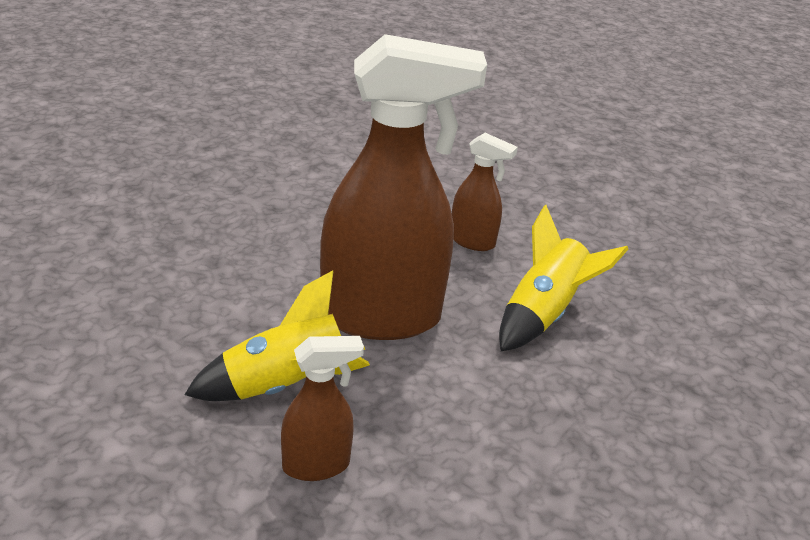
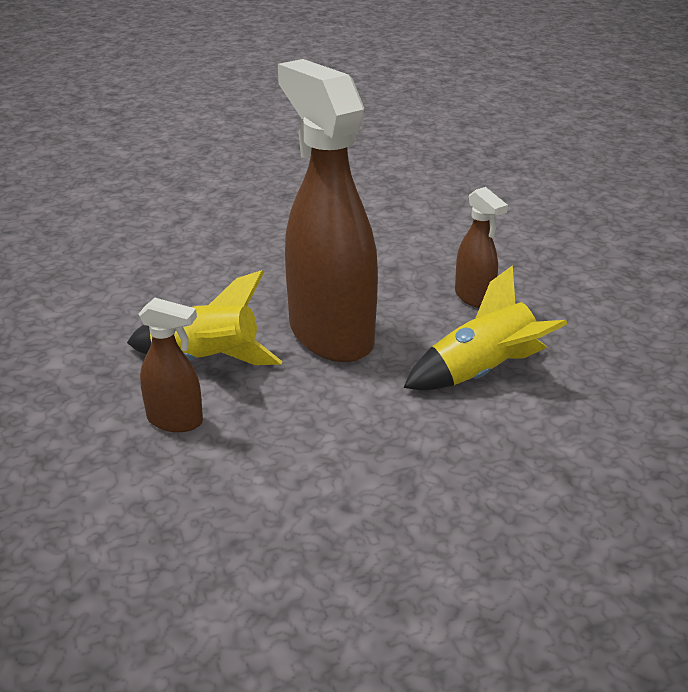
camera: 35 degrees right, 0 degrees up
brown spray bottle [320,34,487,340] -> brown spray bottle turned 150 degrees counterclockwise [278,59,378,362]

